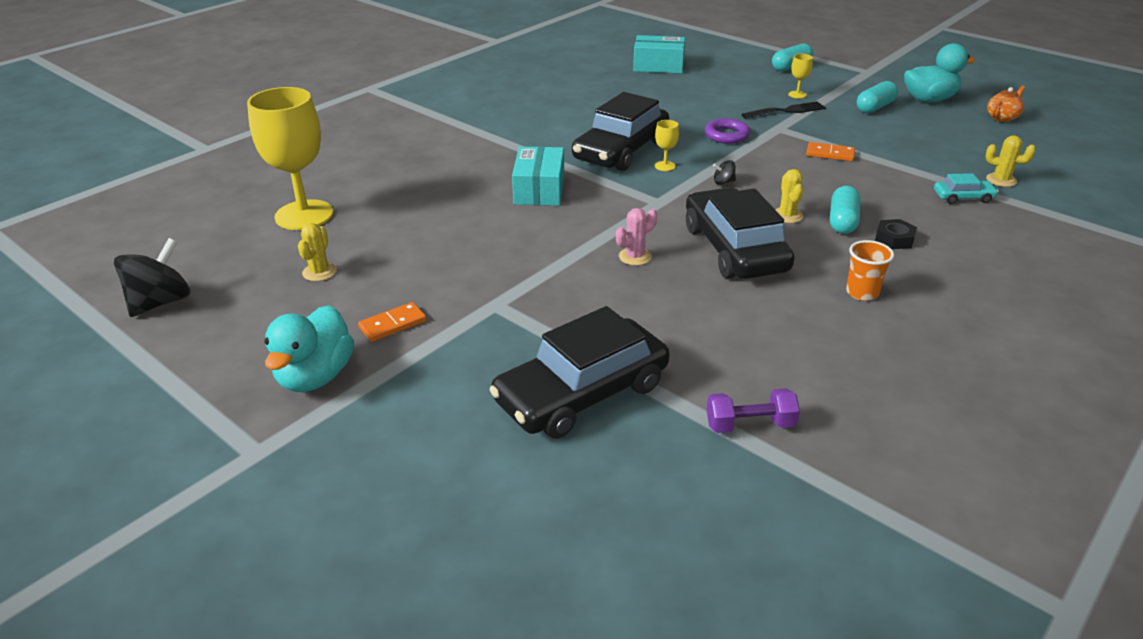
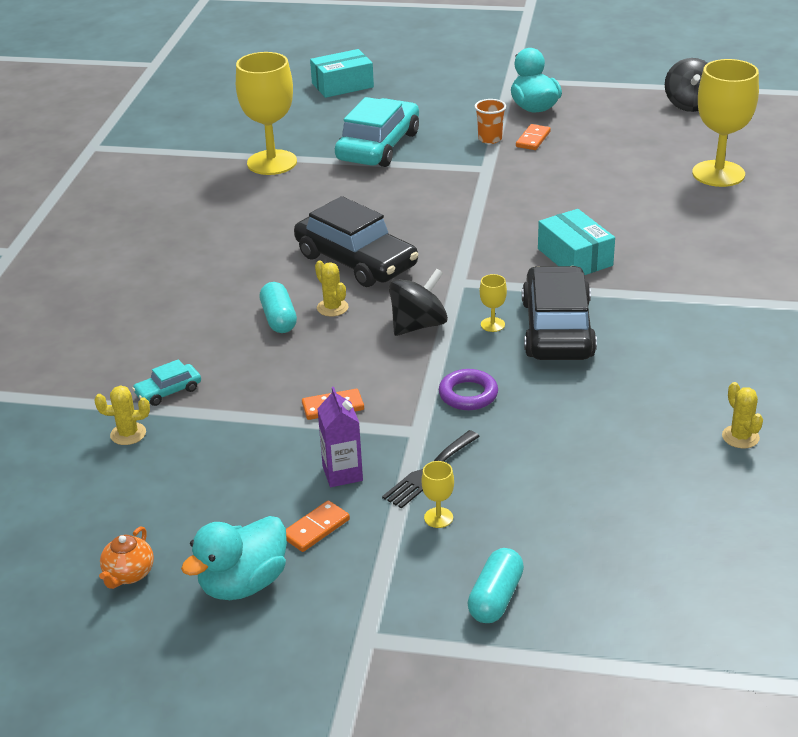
camera: 150 degrees right, 0 degrees up
yellow cactus [298,223,337,281] -> yellow cactus moved to [722,382,763,448]
black car [489,306,670,439] -> turquoise car [335,97,419,167]
pink cactus [616,208,657,266] -> none
turquoise box [633,35,685,74] -> turquoise box moved to [310,49,374,98]
purple dumbbell [706,388,800,433] -> yellow goblet [236,52,297,175]
black spinning top [713,160,736,185] -> black spinning top [389,269,448,336], size x2.24
orange cup [846,240,894,301] -> orange cup moved to [474,99,506,144]
turquoise capsule [857,81,898,113] -> orange domino [286,500,350,552]
black nut [875,219,917,249] -> none
none -> purple carton [317,387,363,487]

